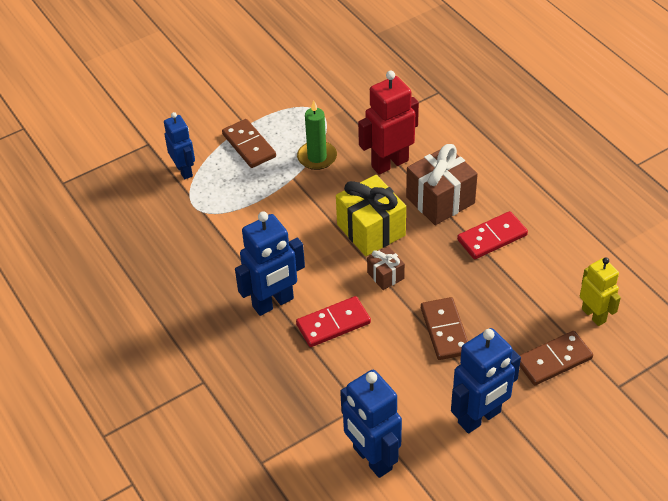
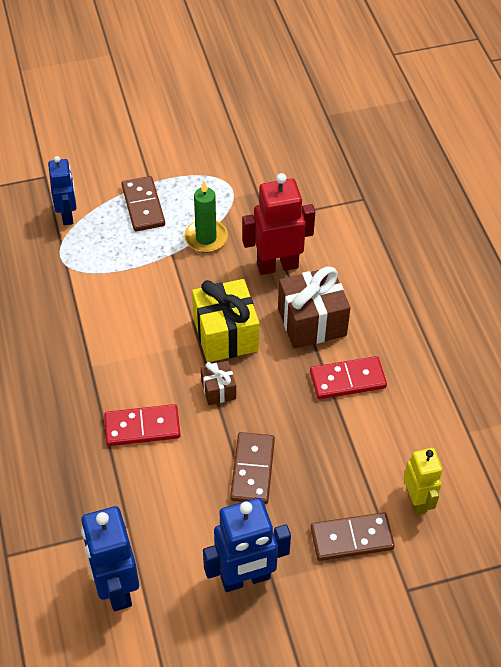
camera: 15 degrees right, 5 degrees up
blue robot [235,212,305,316] -> none

